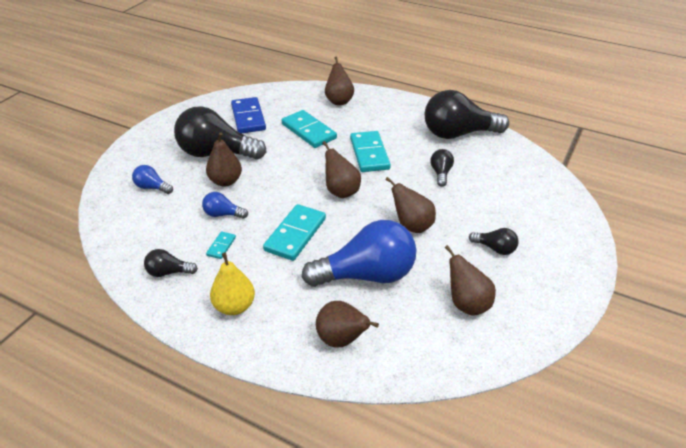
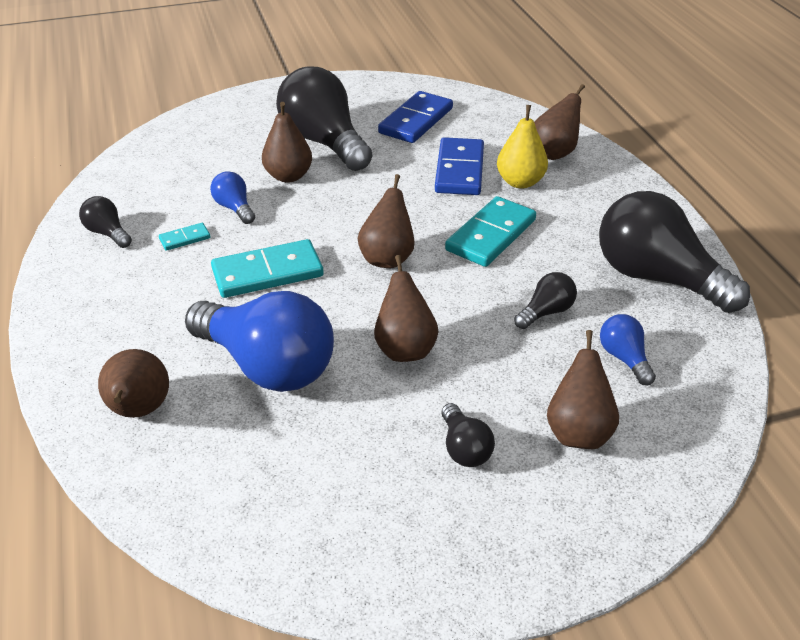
camera: 45 degrees right, 0 degrees up
blue light bulb [132,165,173,194] -> blue light bulb moved to [600,314,656,385]
yellow pear [210,252,255,315] -> yellow pear moved to [497,105,548,188]
turquoise domino [282,110,337,148] -> blue domino [435,137,484,195]
brown pear [445,245,496,316] -> brown pear moved to [547,330,619,449]

